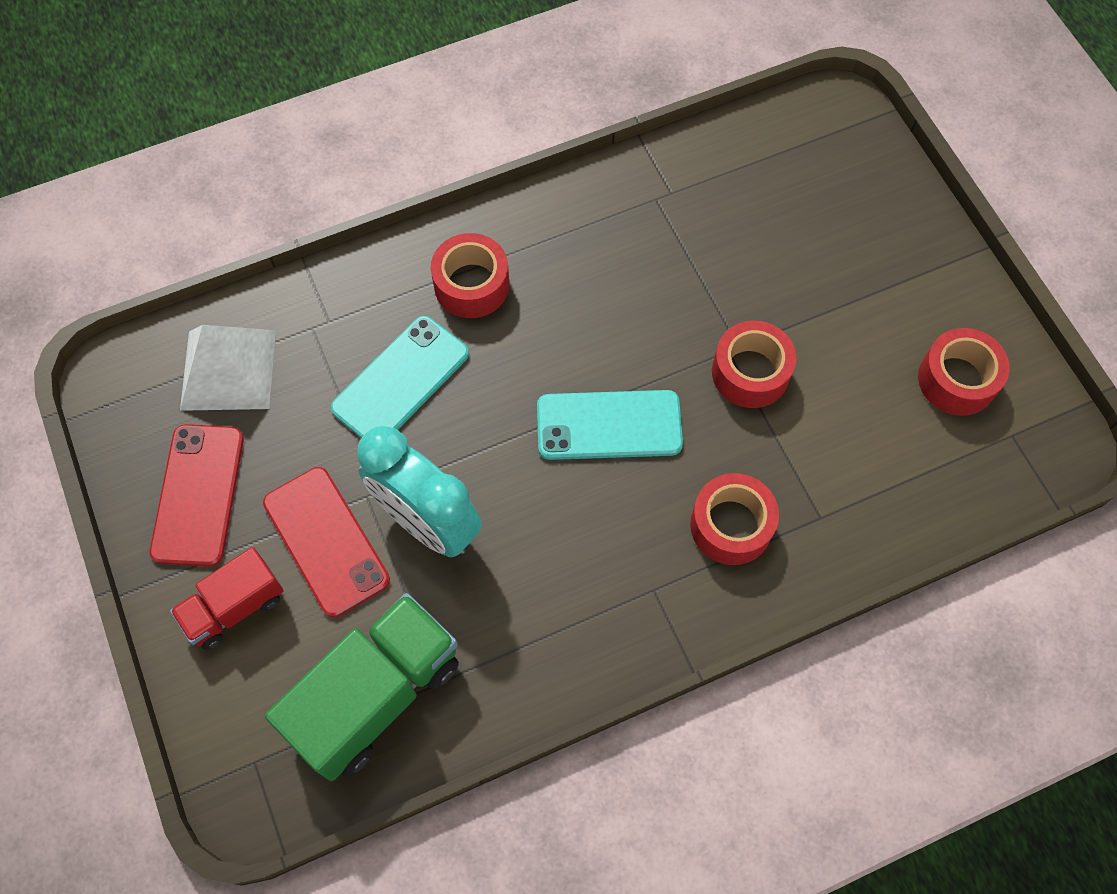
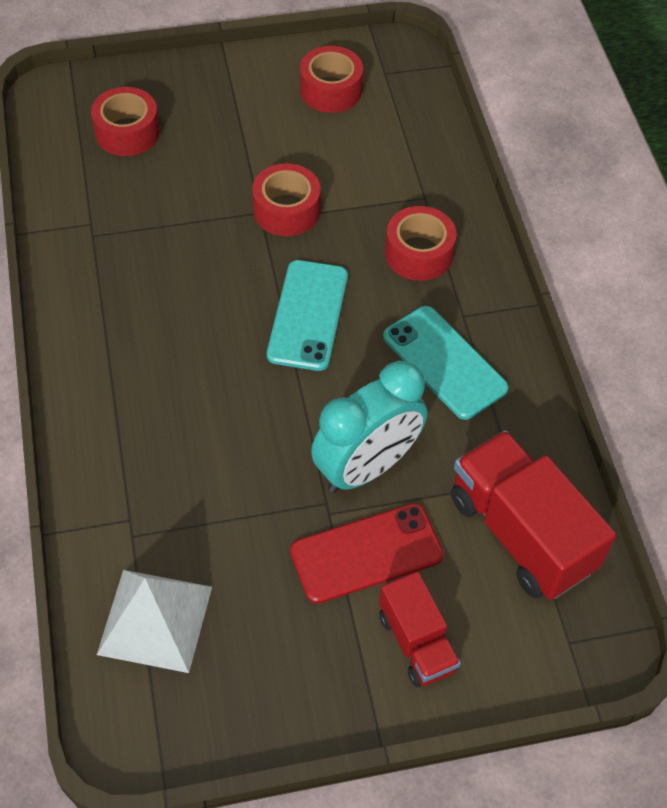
camera: 80 degrees left, 10 degrees down
red phone [150,424,244,567] -> none
green truck [265,593,459,781] -> red truck [451,430,616,600]
turquoise phone [331,316,469,438] -> turquoise phone moved to [383,306,508,420]
red tape [431,233,509,318] -> red tape moved to [91,87,160,156]

